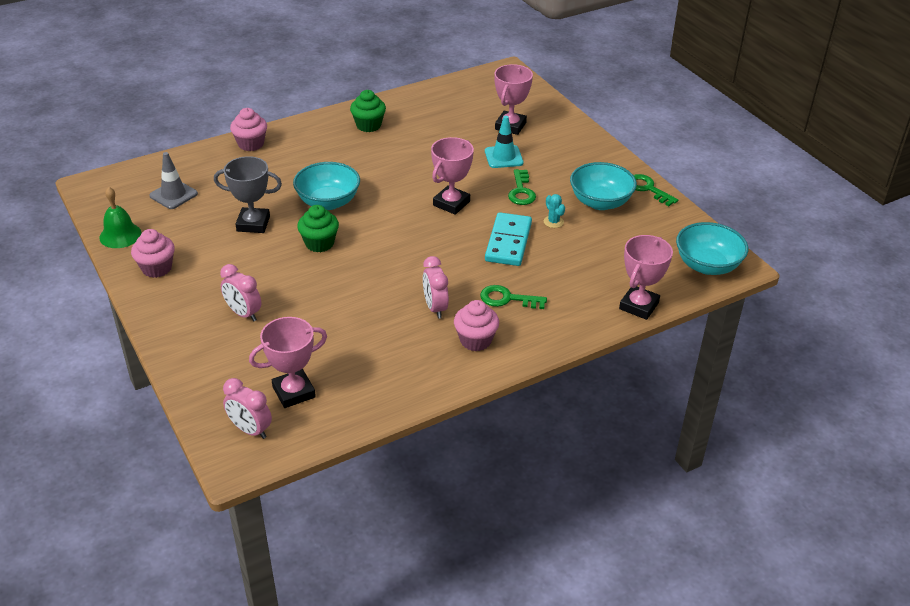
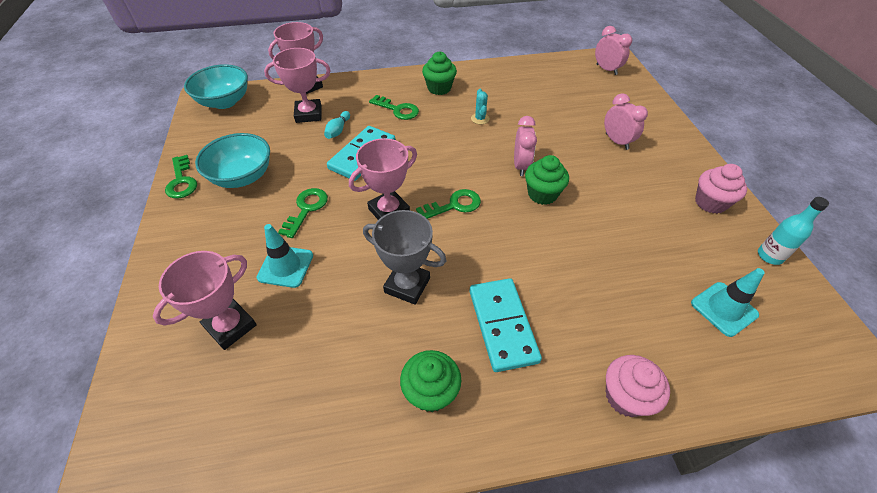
camera: 160 degrees left, 10 degrees up
green bell [99,187,142,248] -> turquoise bottle [758,197,829,265]
grey traffic cone [149,152,198,209] -> turquoise traffic cone [691,268,765,337]
grey trophy [214,156,282,233] -> grey trophy moved to [363,210,446,305]
pink trophy [249,317,327,408] -> pink trophy moved to [264,48,331,123]
turquoise bowl [293,162,360,210] -> none
pink clock [423,256,449,319] -> pink clock moved to [514,116,537,176]
pink cupcake [454,300,499,351] -> green cupcake [422,51,457,95]
turquoise cactus [544,194,565,228] -> turquoise cactus moved to [471,89,490,124]
none -> turquoise bowling pin [324,111,350,139]
none -> green key [416,189,481,219]
none -> turquoise domino [470,278,542,372]

